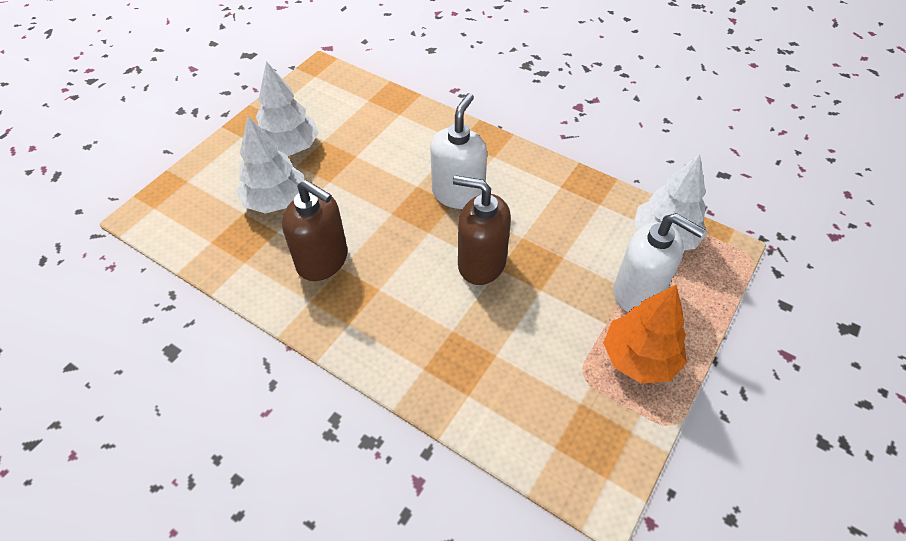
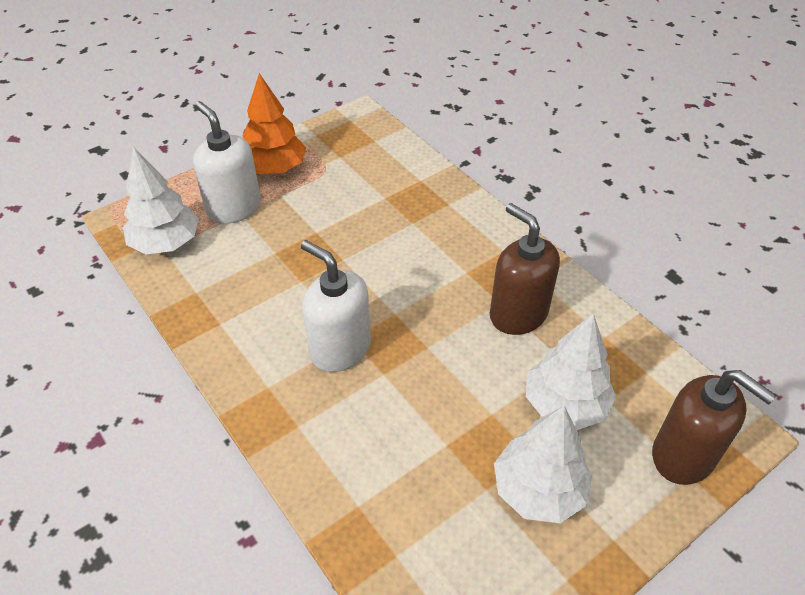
camera: 160 degrees left, 5 degrees down
white soap dispenser [430,93,487,209] -> white soap dispenser turned 90 degrees clockwise [301,240,371,372]
brown soap dispenser [453,175,511,285] -> brown soap dispenser moved to [652,370,776,485]

